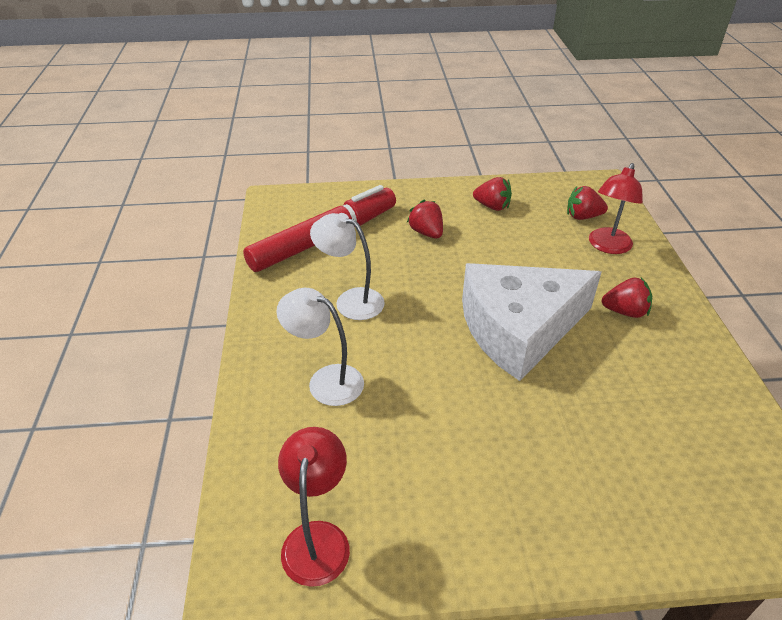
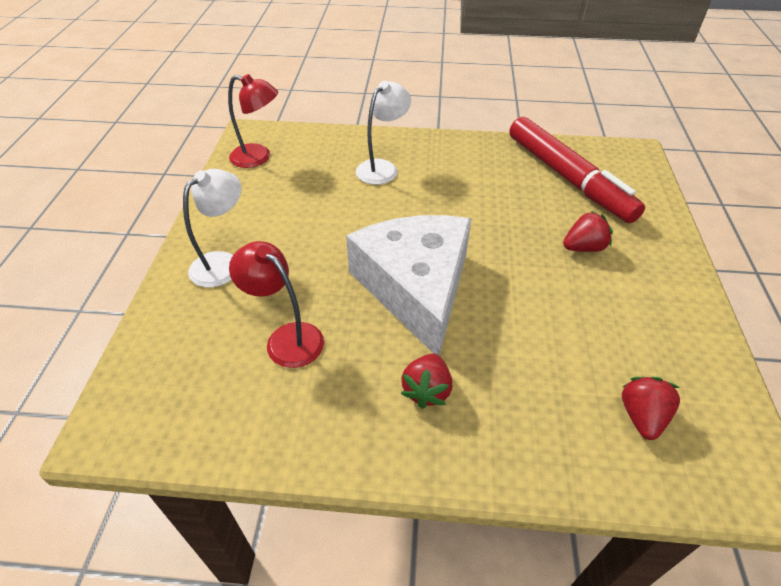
camera: 100 degrees right, 5 degrees up
white lamp [310,213,385,320] -> white lamp moved to [183,169,242,287]
red strawberry [473,177,512,211] -> none
red lamp [589,163,643,254] -> red lamp moved to [229,241,324,368]

